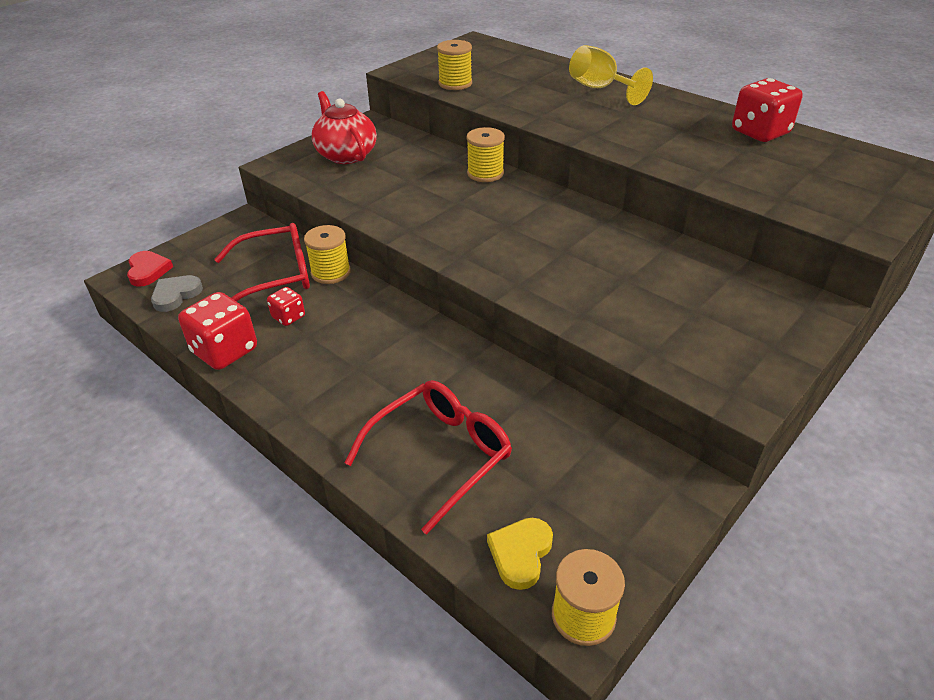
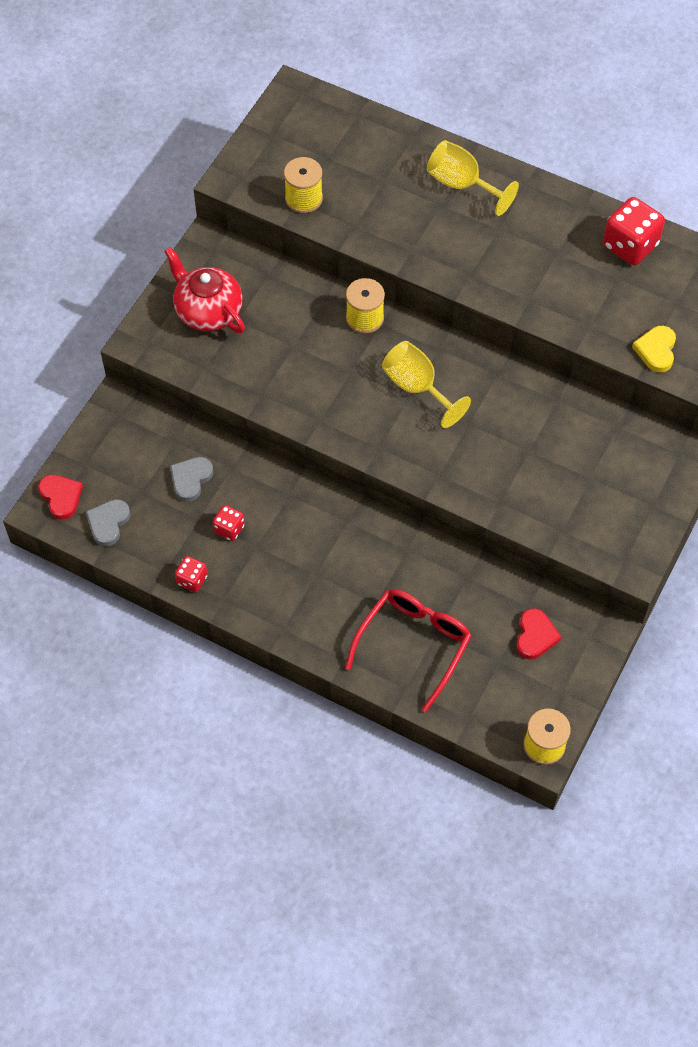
camera: 15 degrees left, 20 degrees up
red dice [178,292,257,370] -> red dice [175,556,208,592], size x0.54
red glasses [214,223,310,302] -> grey heart [170,457,213,502]
yellow spool [304,225,351,284] -> none
yellow heart [487,518,553,590] -> yellow heart moved to [632,326,676,373]
none -> yellow goblet [382,341,471,428]
none -> red heart [516,608,561,659]

